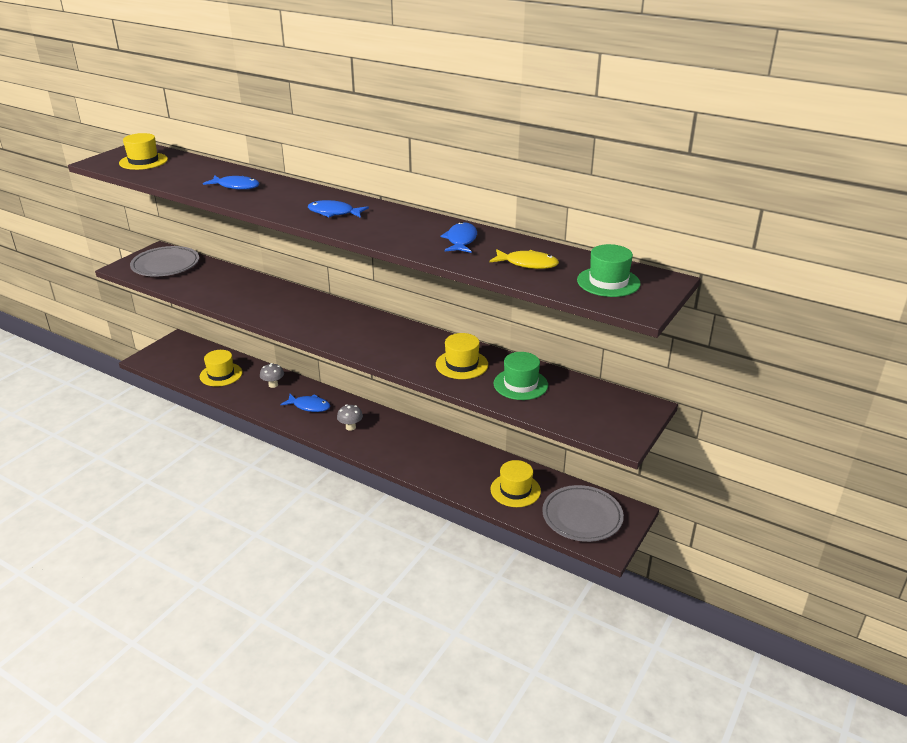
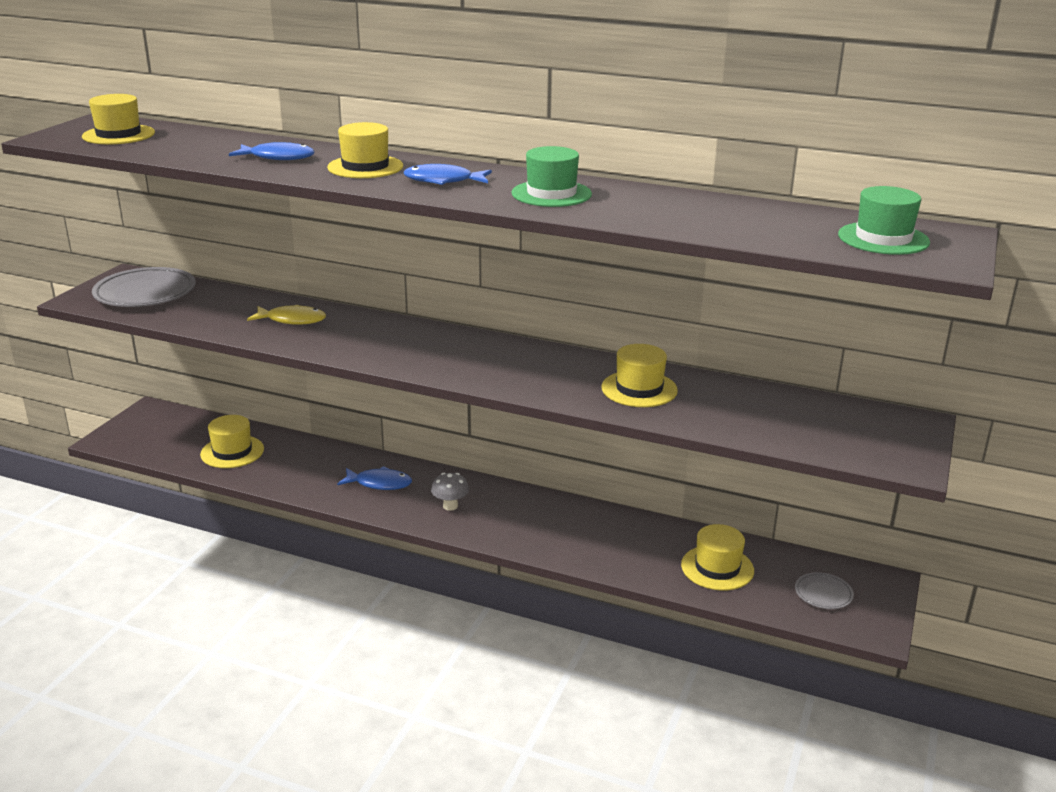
camera: 10 degrees left, 5 degrees down
grey mushroom [260,363,284,388] -> none
blue fish [441,222,477,253] -> none
yellow fish [489,249,559,269] -> yellow fish moved to [247,305,326,325]
green hat [494,352,548,400] -> green hat moved to [512,146,592,207]
grey plate [542,485,624,542] -> grey plate [795,572,854,609], size x0.50
none -> yellow hat [327,122,403,178]

